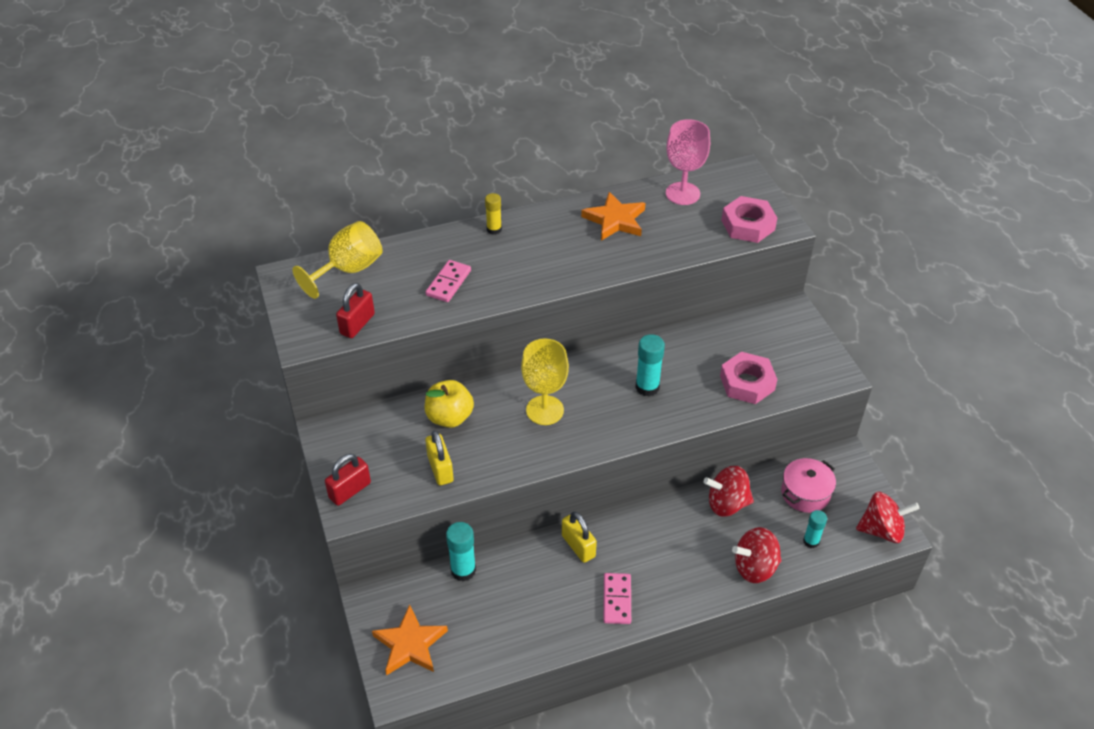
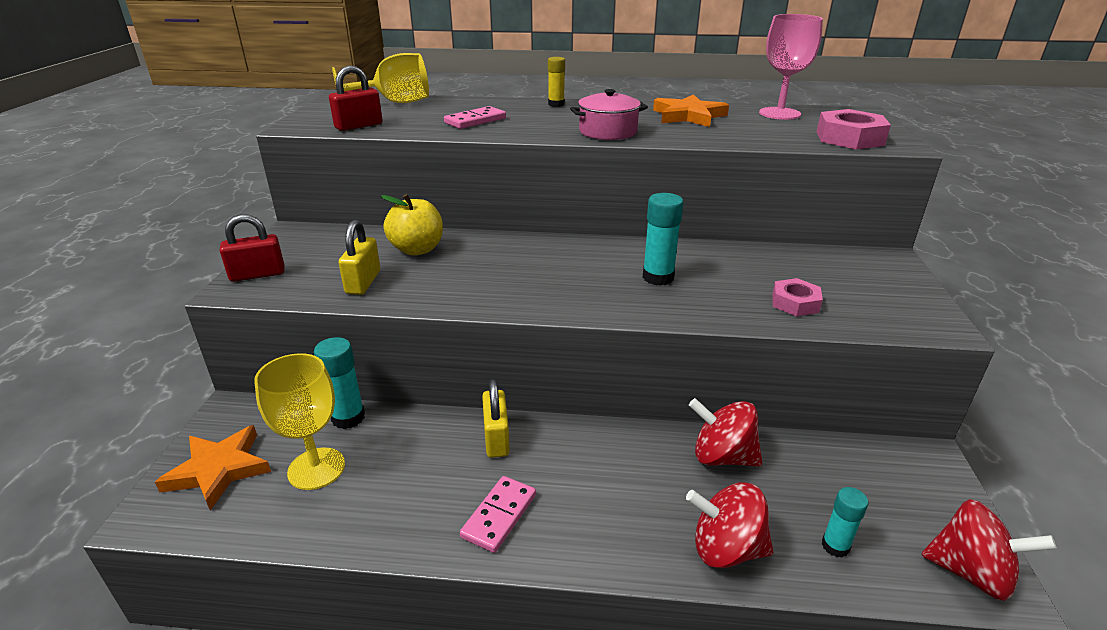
camera: 25 degrees right, 15 degrees down
yellow goblet [521,338,569,425] -> yellow goblet moved to [254,353,345,490]
pink nut [720,352,777,404] -> pink nut [772,278,823,316], size x0.64
pink pot [781,458,836,513] -> pink pot moved to [570,89,648,140]

